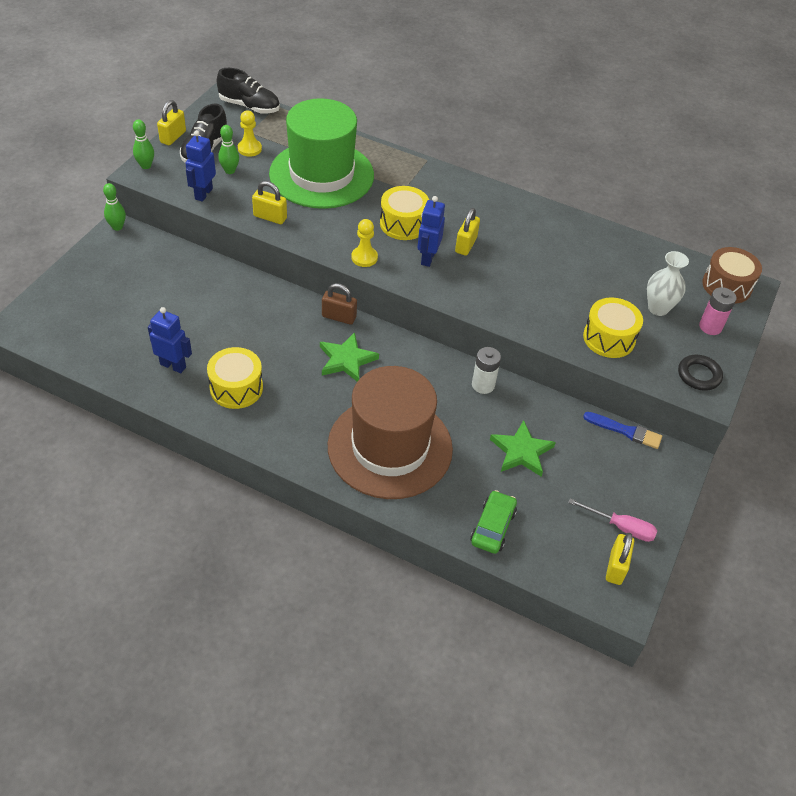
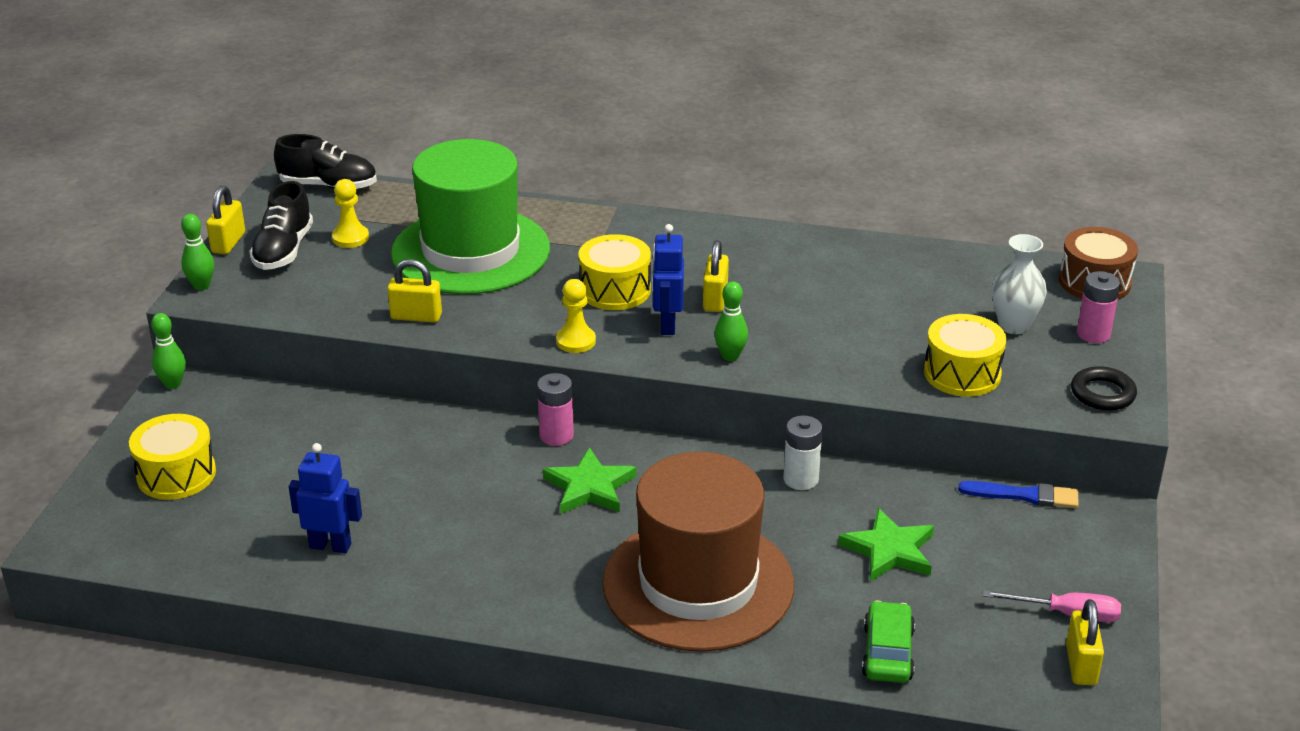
camera: 10 degrees left, 15 degrees down
blue robot [185,130,216,202] -> none
yellow drum [207,347,263,409] -> yellow drum moved to [129,414,216,500]
green bowling pin [218,125,239,174] -> green bowling pin moved to [714,281,748,361]
brown padlock [322,283,357,325] -> pink battery [537,373,574,446]

